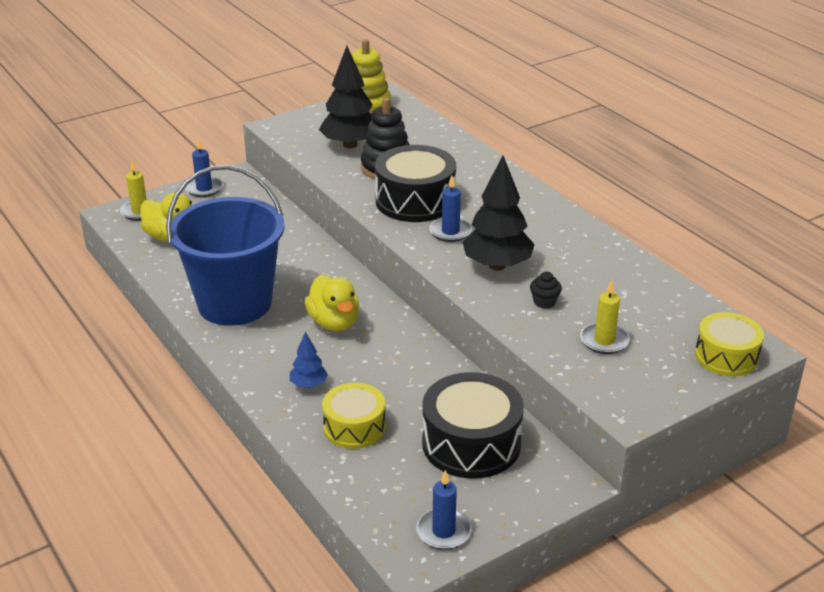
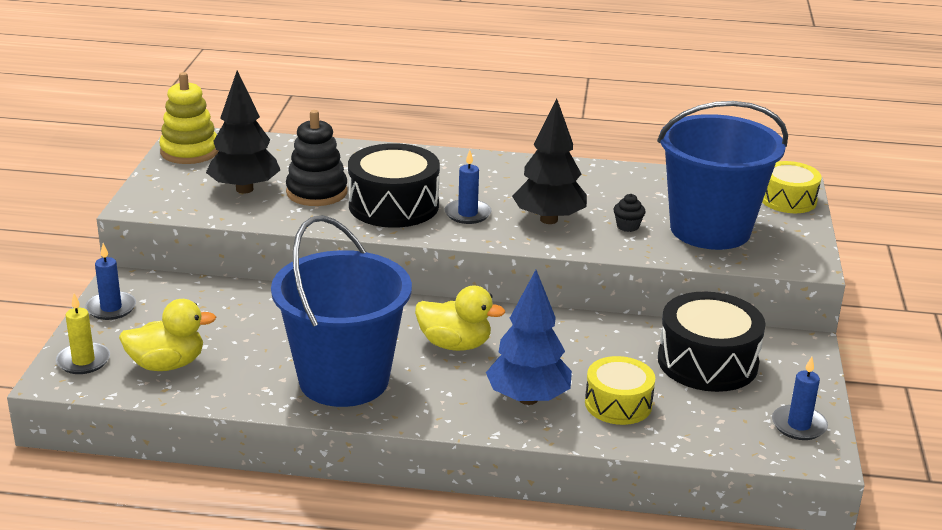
camera: 50 degrees left, 5 degrees down
blue tree [290,332,328,388] -> blue tree [486,270,572,405], size x1.99
yellow candle [580,280,630,354] -> blue bucket [657,101,788,250]

